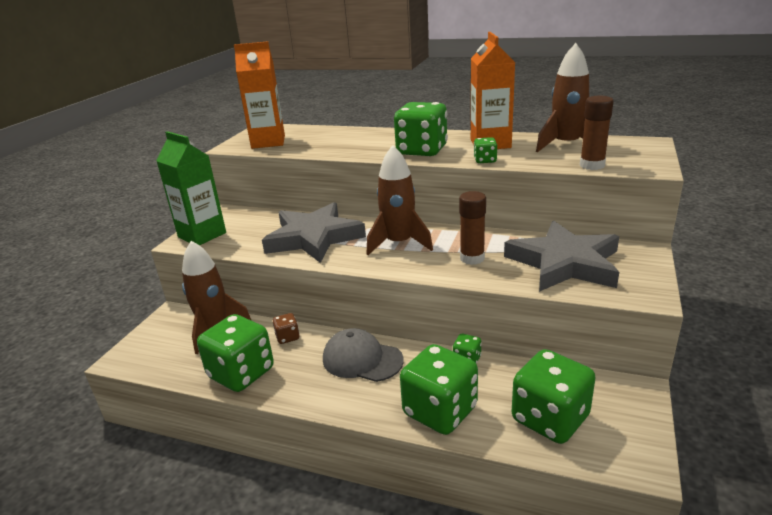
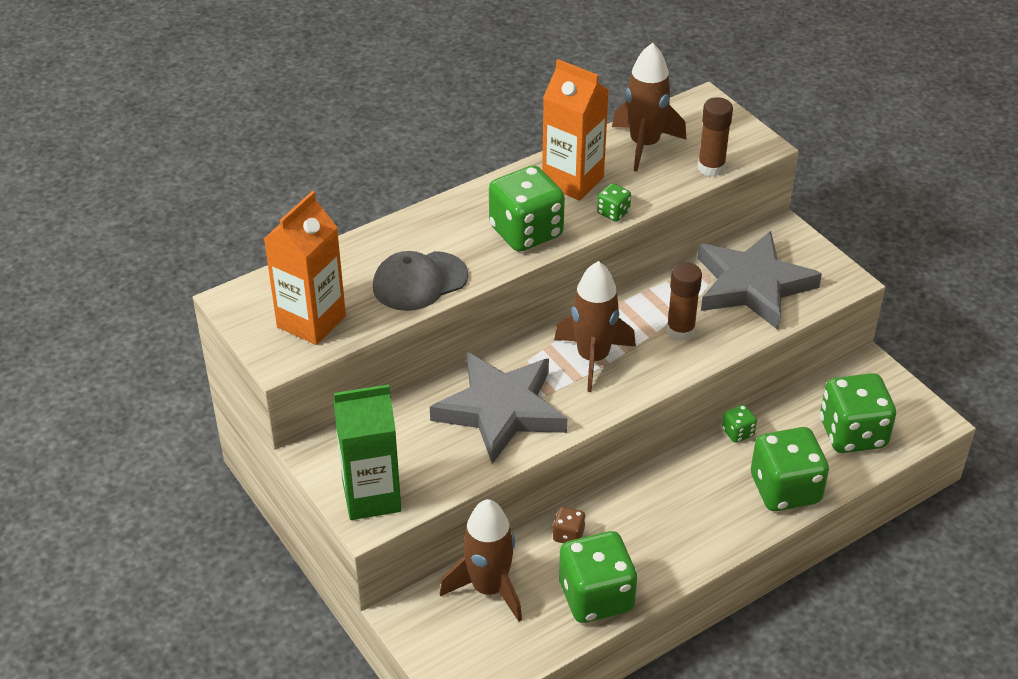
camera: 55 degrees left, 15 degrees up
grey cap [323,328,404,382] -> grey cap moved to [373,251,468,311]

